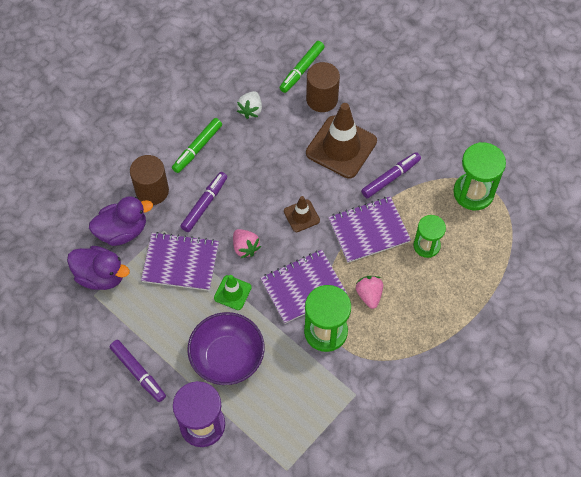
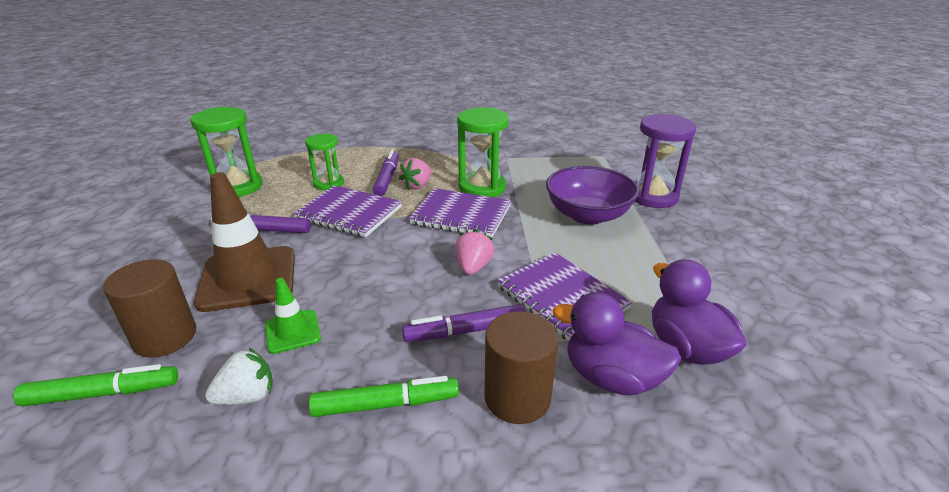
camera: 135 degrees left, 30 degrees down
purple marker [110,340,166,402] -> purple marker moved to [373,150,399,196]
green traffic cone [214,275,252,310] -> green traffic cone moved to [265,278,321,354]
brown traffic cone [284,196,320,232] -> none

